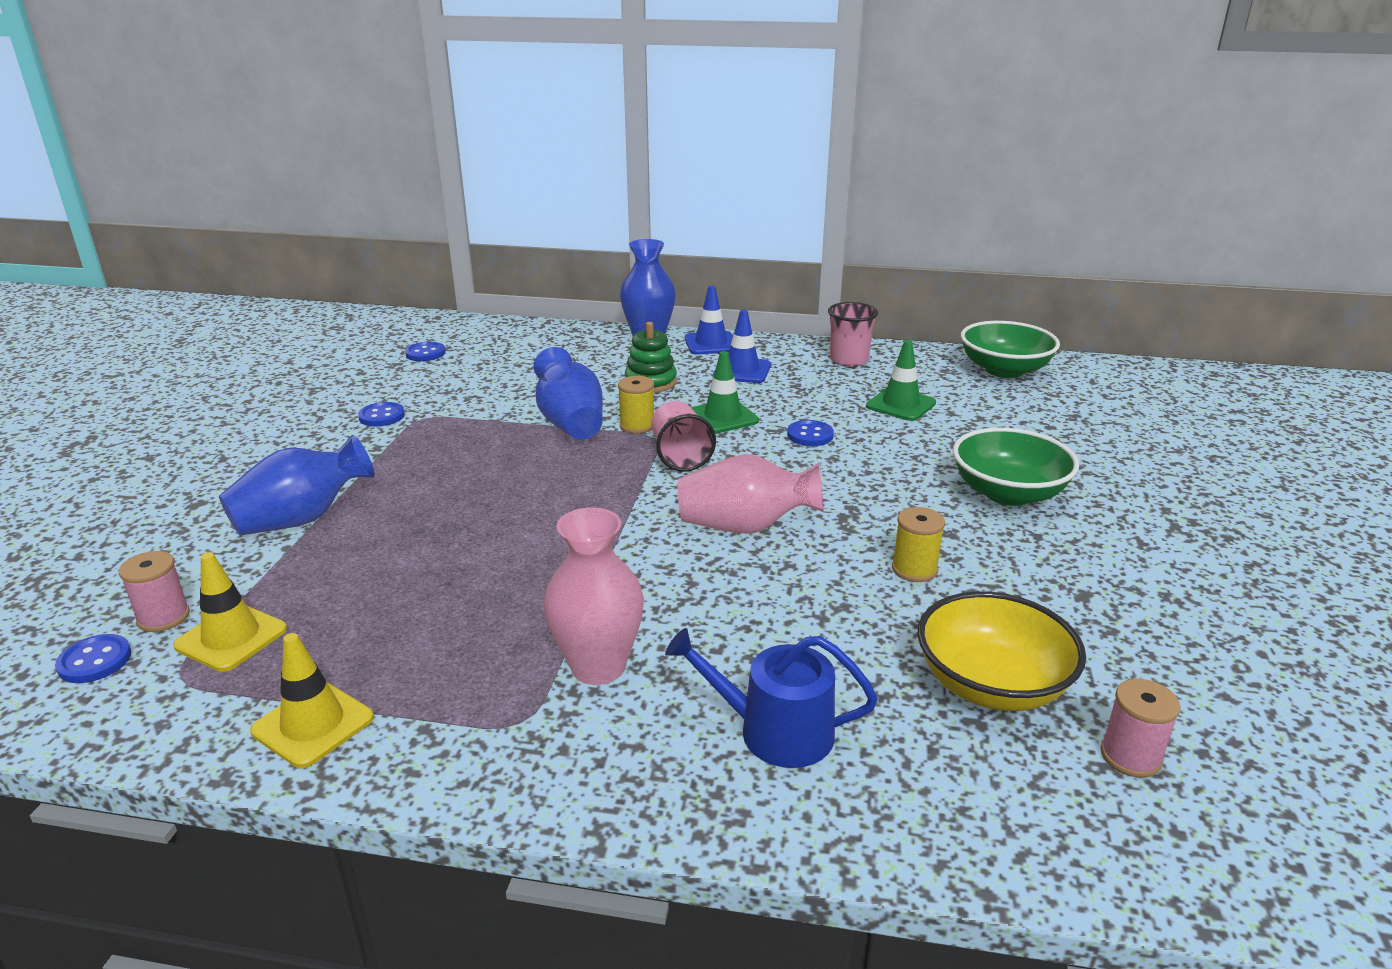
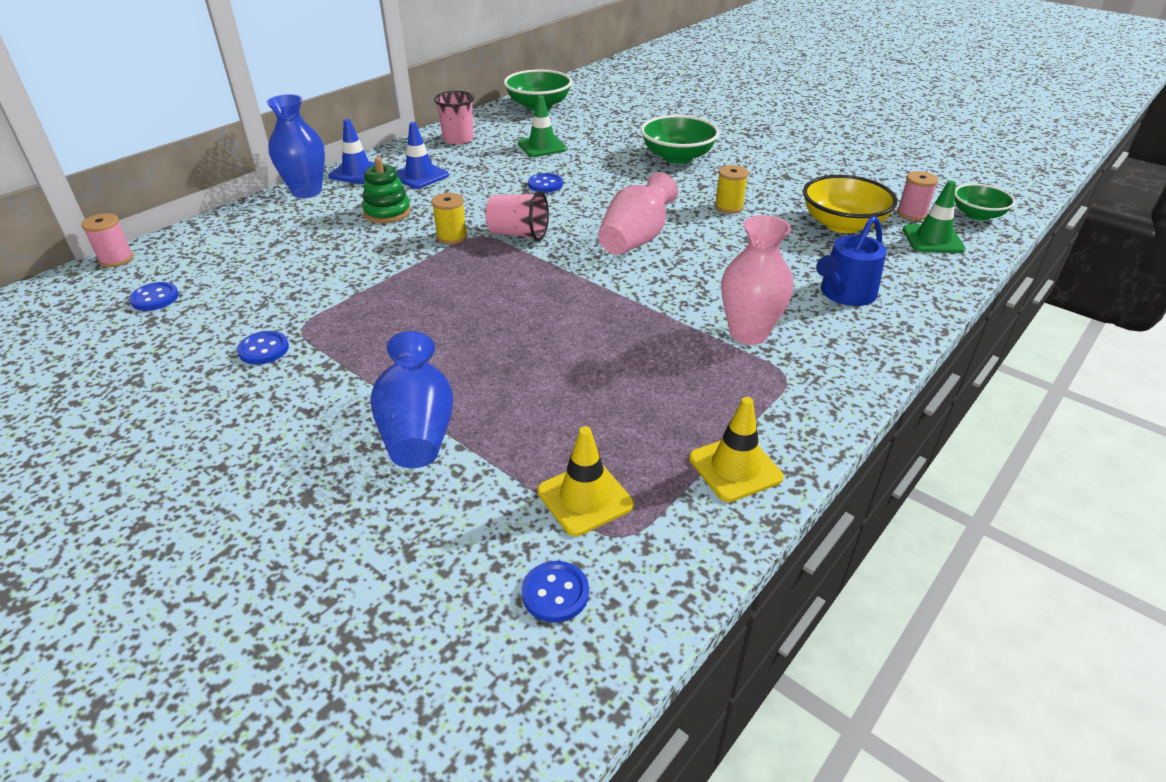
camera: 60 degrees left, 10 degrees up
pink spool [119,551,190,632] -> pink spool moved to [81,213,134,267]
blue vase [533,347,603,439] -> none
green traffic cone [691,351,759,434] -> green traffic cone moved to [903,181,965,253]
none -> green bowl [955,184,1015,221]

